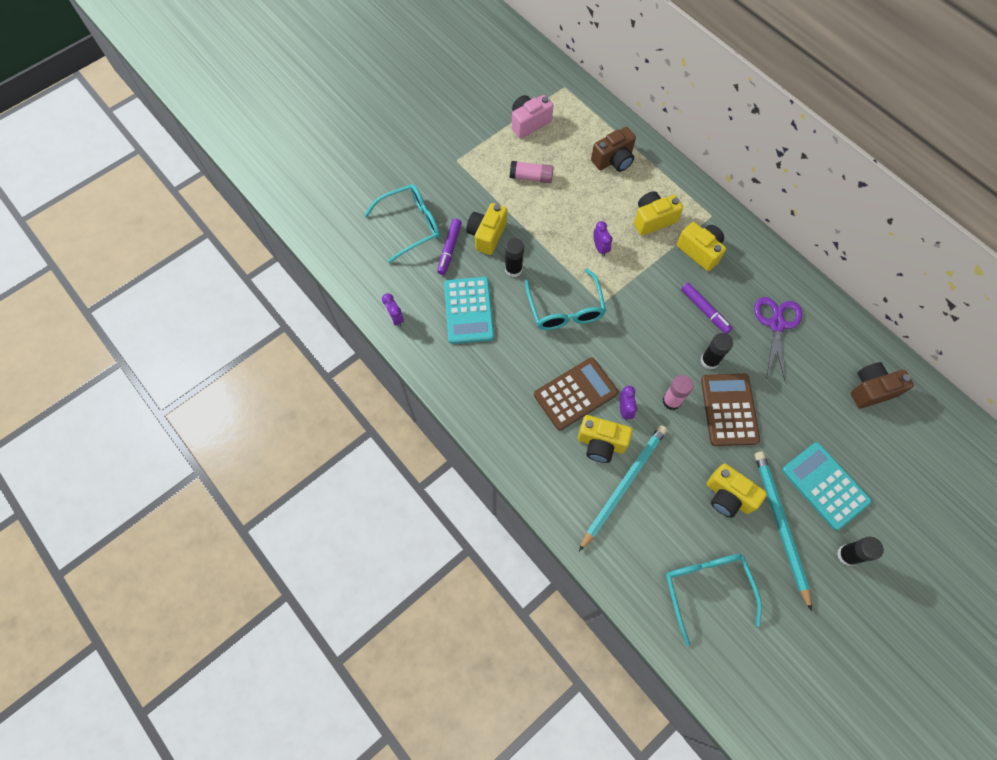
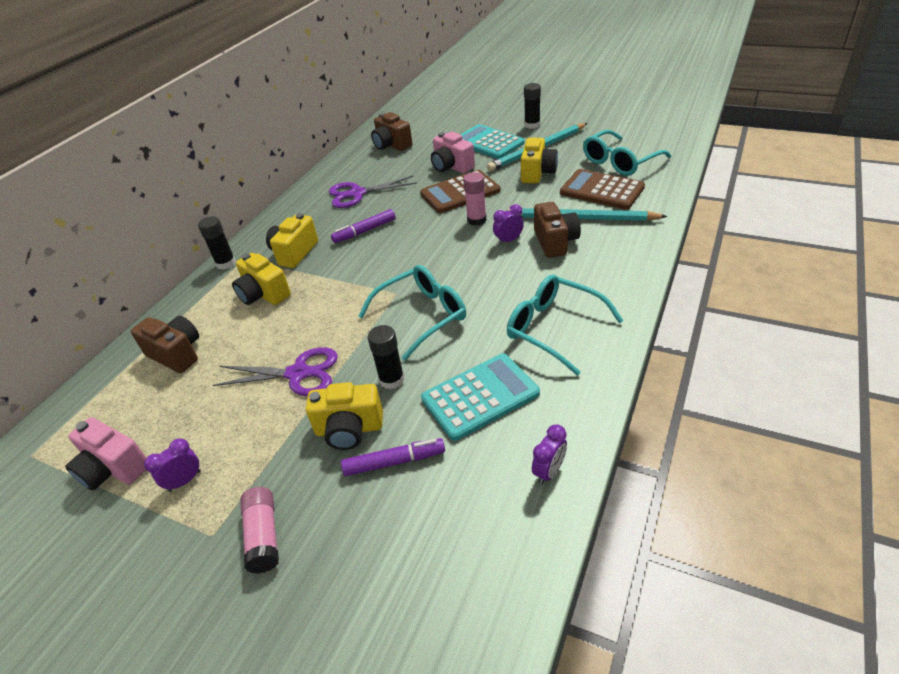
camera: 110 degrees left, 25 degrees down
turquoise glasses [364,184,440,263] -> turquoise glasses moved to [507,274,624,376]
pink glue stick [510,161,554,183] -> pink glue stick moved to [240,487,279,574]
brown calculator [534,358,618,430] -> brown calculator moved to [560,169,645,210]
yellow camera [578,415,632,463] -> brown camera [534,202,581,258]
purple clock [593,221,612,257] -> purple clock moved to [144,438,201,492]
purple marker [681,283,732,334] -> purple marker turned 150 degrees counterclockwise [331,209,396,243]
black glue stick [700,333,733,369] -> black glue stick moved to [198,216,236,270]
turquoise calculator [782,442,872,530] -> turquoise calculator turned 105 degrees clockwise [460,124,525,159]
none -> purple scissors [213,347,338,396]
none -> pink camera [431,132,475,173]

